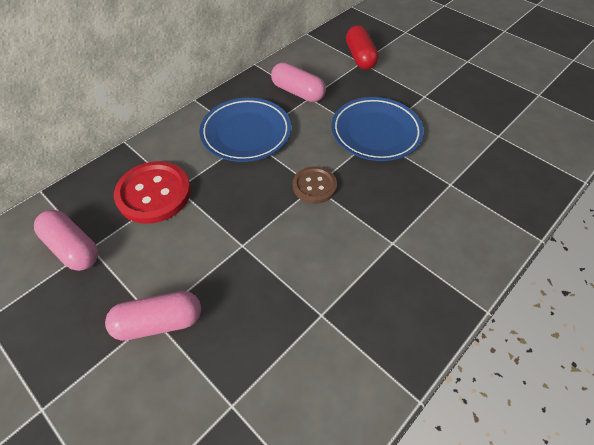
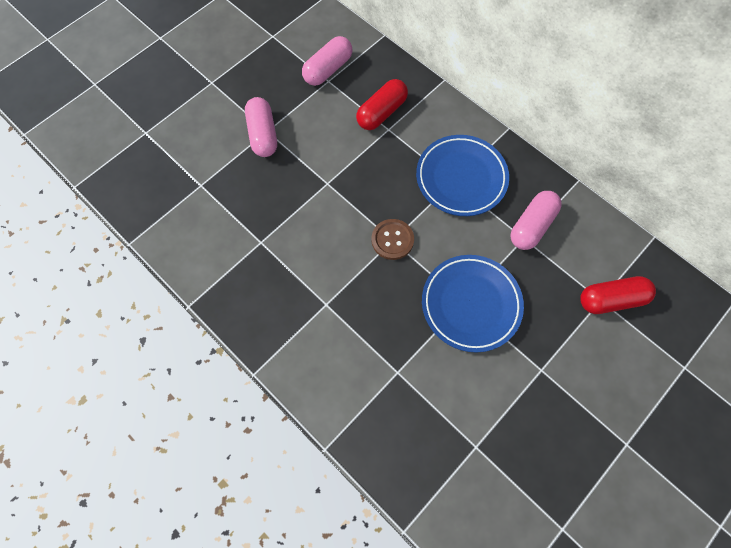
camera: 90 degrees right, 15 degrees up
red button [114,161,191,224] -> red capsule [356,79,408,130]

